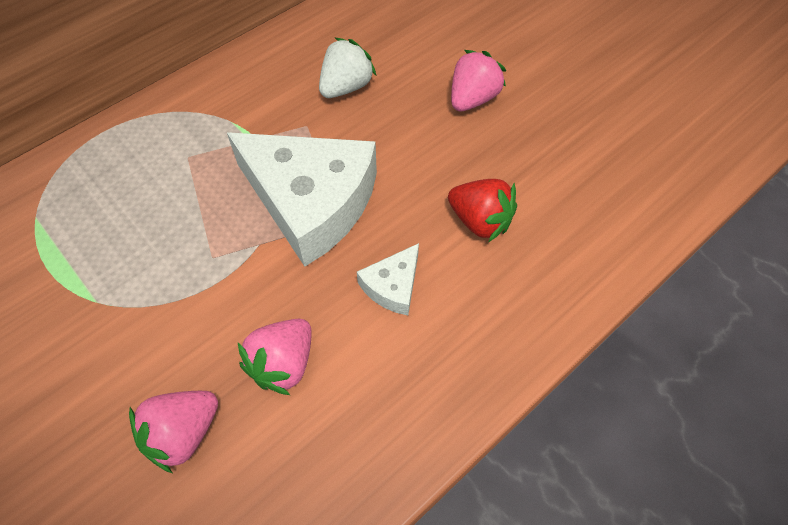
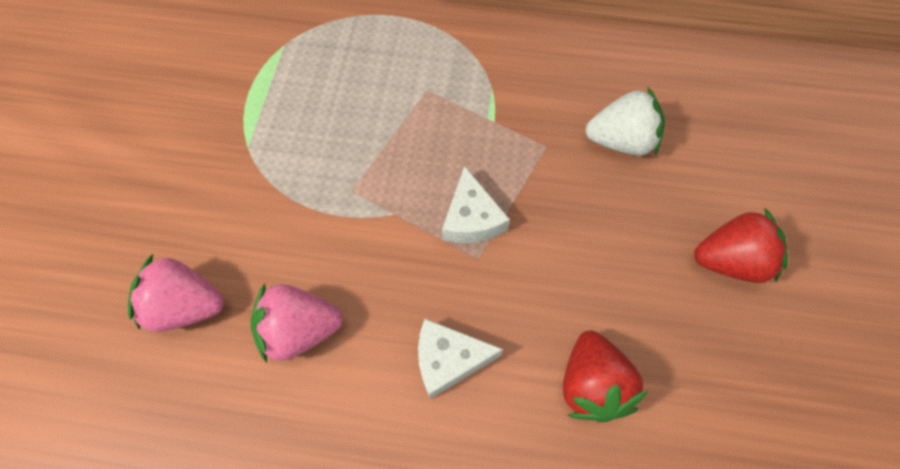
camera: 50 degrees right, 5 degrees up
white cheese [227,133,377,267] -> white cheese [442,165,510,243], size x0.44
pink strawberry [451,50,506,111] -> red strawberry [694,208,788,283]

